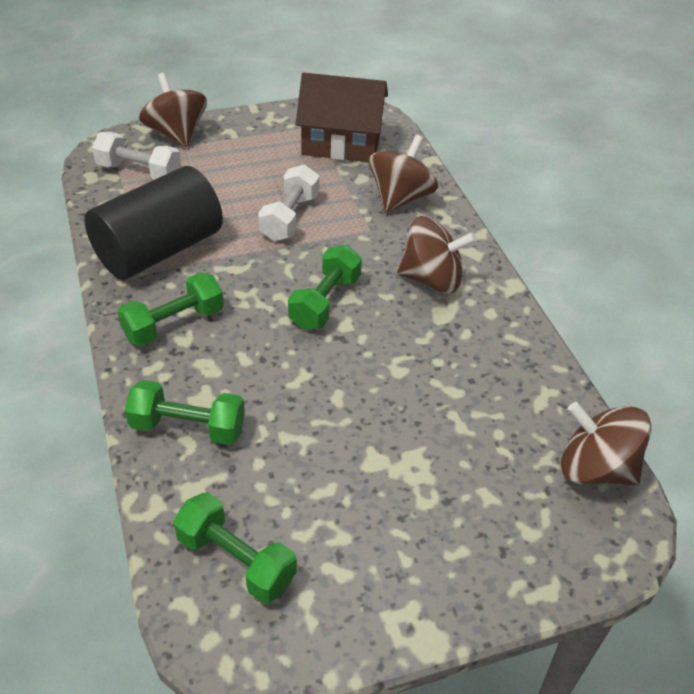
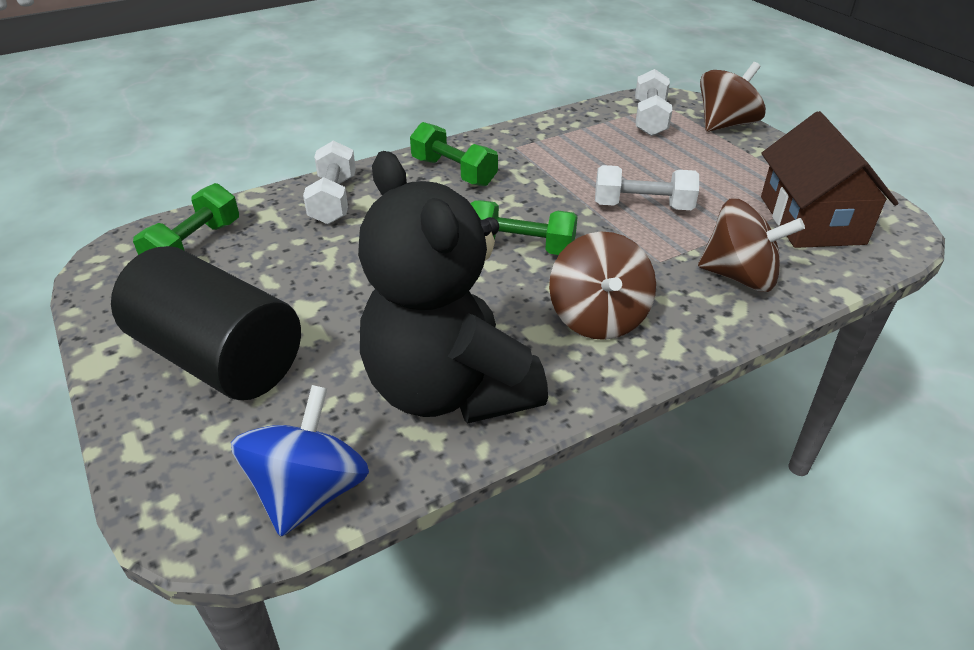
camera: 80 degrees right, 5 degrees down
black cylinder [84,166,223,280] -> black cylinder moved to [111,246,301,400]
green dumbbell [125,380,245,445] -> white dumbbell [303,140,356,224]
brown spinning top [561,402,651,486] -> blue spinning top [231,385,369,537]
none -> black teddy bear [358,151,548,423]

